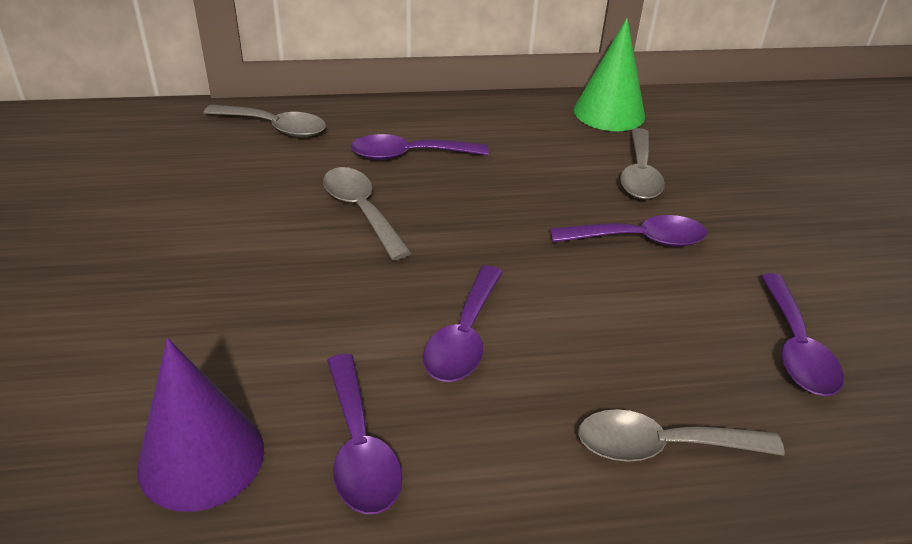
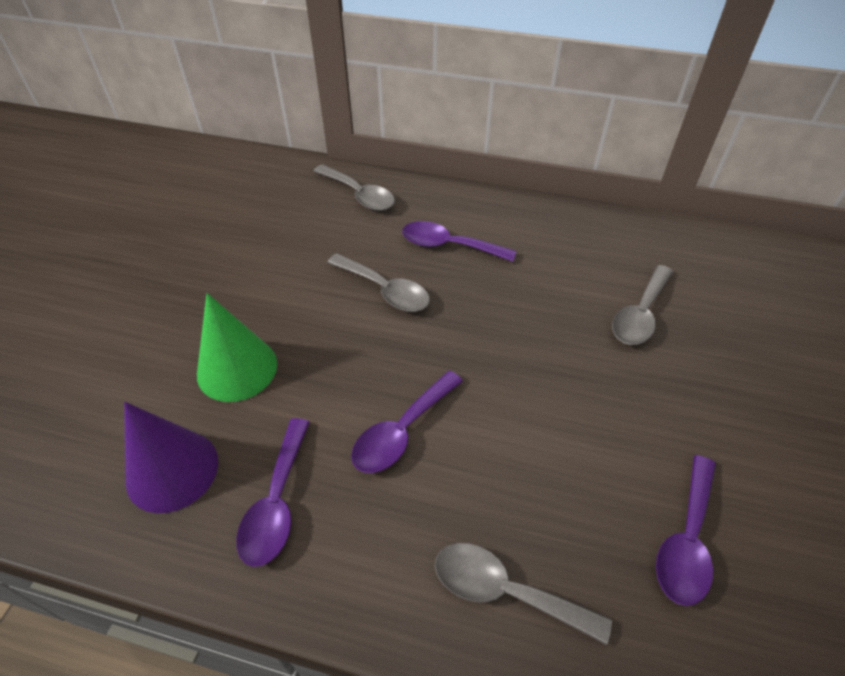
camera: 25 degrees right, 10 degrees up
grey spoon [323,167,412,260] -> grey spoon turned 135 degrees clockwise [327,253,430,312]
purple spoon [550,215,707,247] -> none
green cone [574,18,645,131] -> green cone moved to [197,293,277,402]

